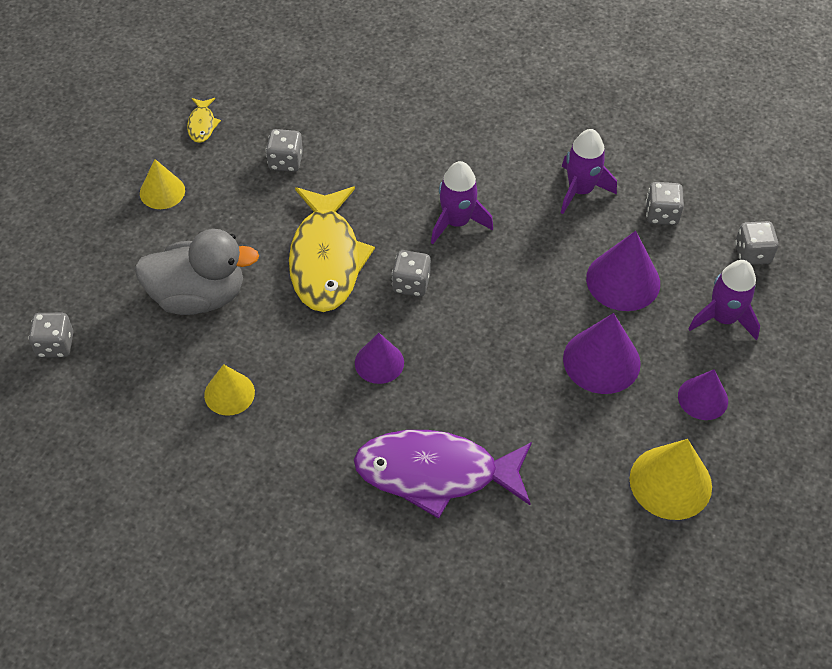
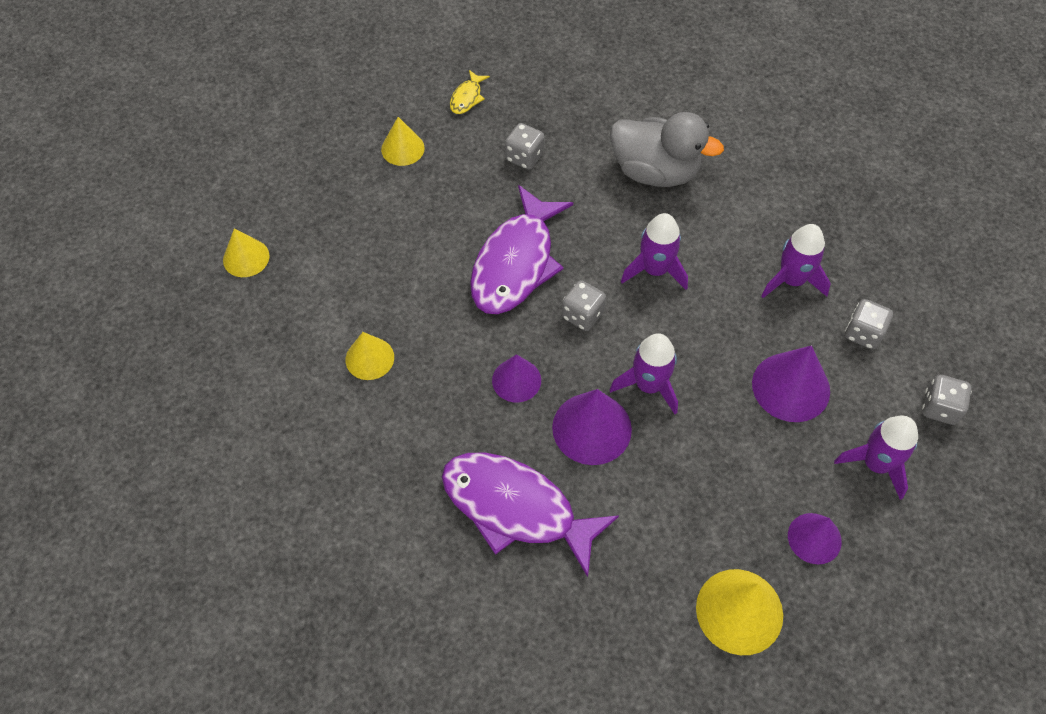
camera: 25 degrees right, 5 degrees up
grey dice [29,313,73,358] -> yellow cone [223,229,270,277]
grey duck [135,229,259,315] -> grey duck moved to [610,112,724,187]
yellow fish [289,187,375,312] -> purple fish [470,185,573,314]
purple cone [563,313,641,394] -> purple cone moved to [552,389,632,465]
none -> purple rocket [610,333,678,414]

